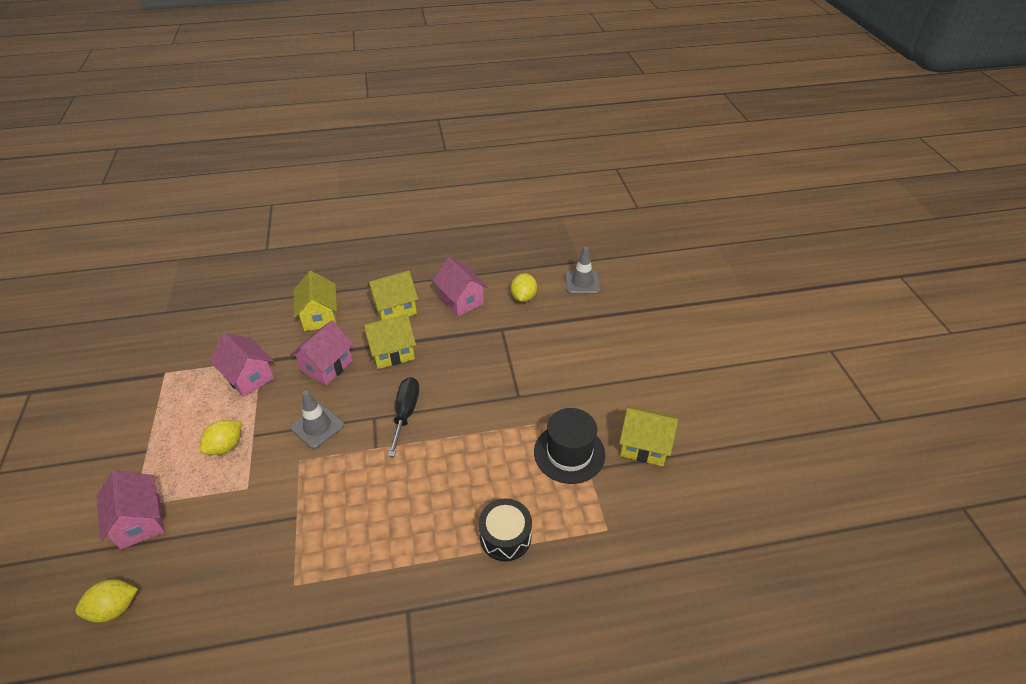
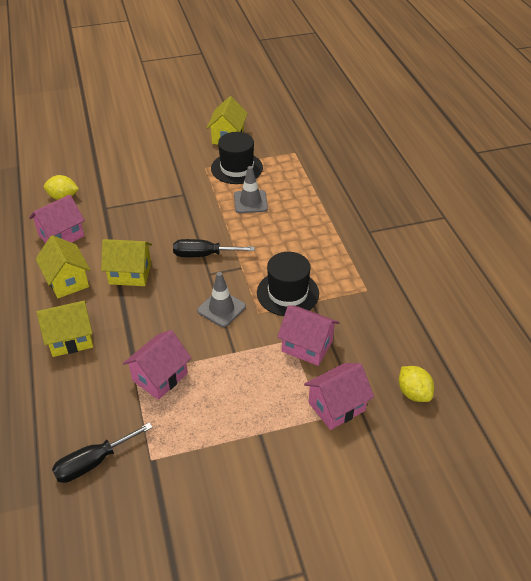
camera: 95 degrees left, 0 degrees up
yellow lemon [200,420,241,455] -> none
pink house [290,320,354,385] -> pink house moved to [277,305,339,366]
yellow house [363,314,416,369] -> yellow house turned 60 degrees counterclockwise [101,239,152,286]
black drum [479,498,532,561] -> none
grey traffic cone [565,247,600,294] -> grey traffic cone moved to [234,166,268,213]
none -> black screwdriver [52,422,153,483]
none -> black hat [257,252,319,316]

